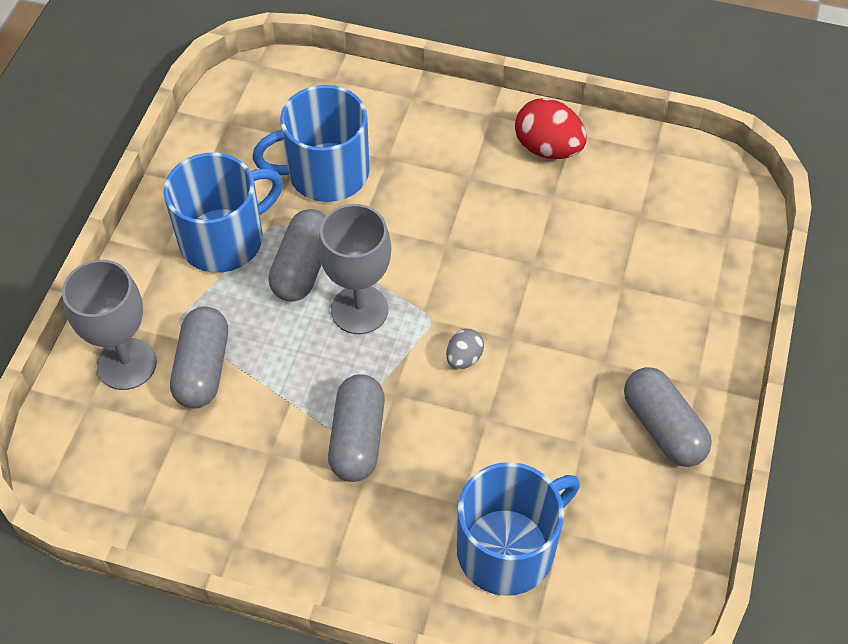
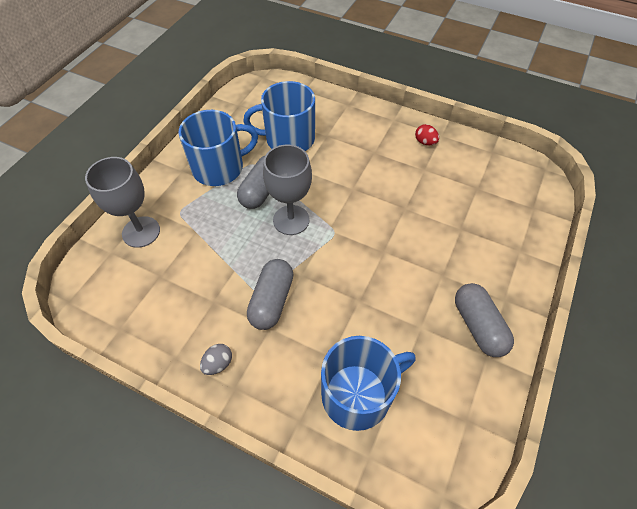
camera: 10 degrees right, 0 degrees up
grey capsule [170,307,228,408] -> none
grey egg [446,329,484,369] -> grey egg moved to [200,344,232,375]
red egg [515,98,587,159] -> red egg [415,124,439,145], size x0.55

